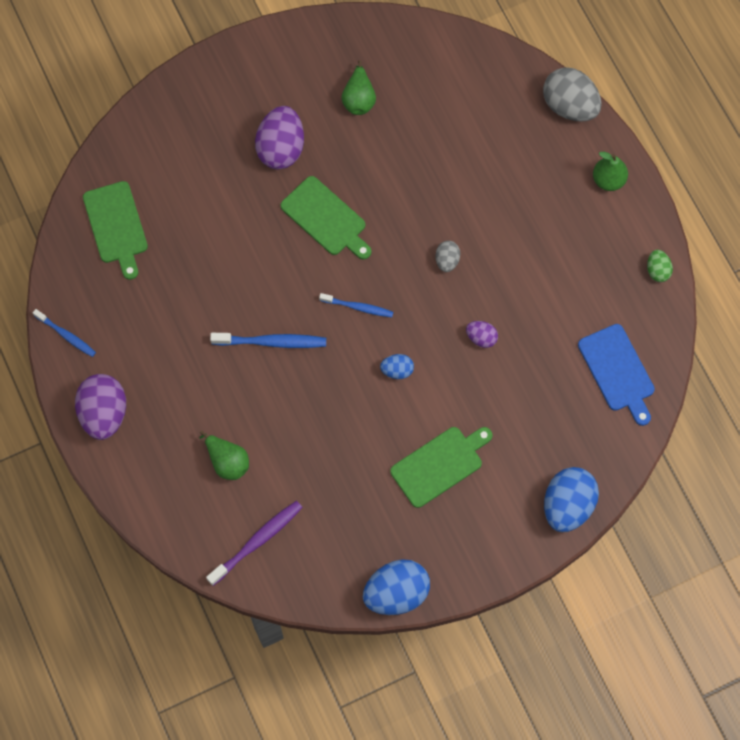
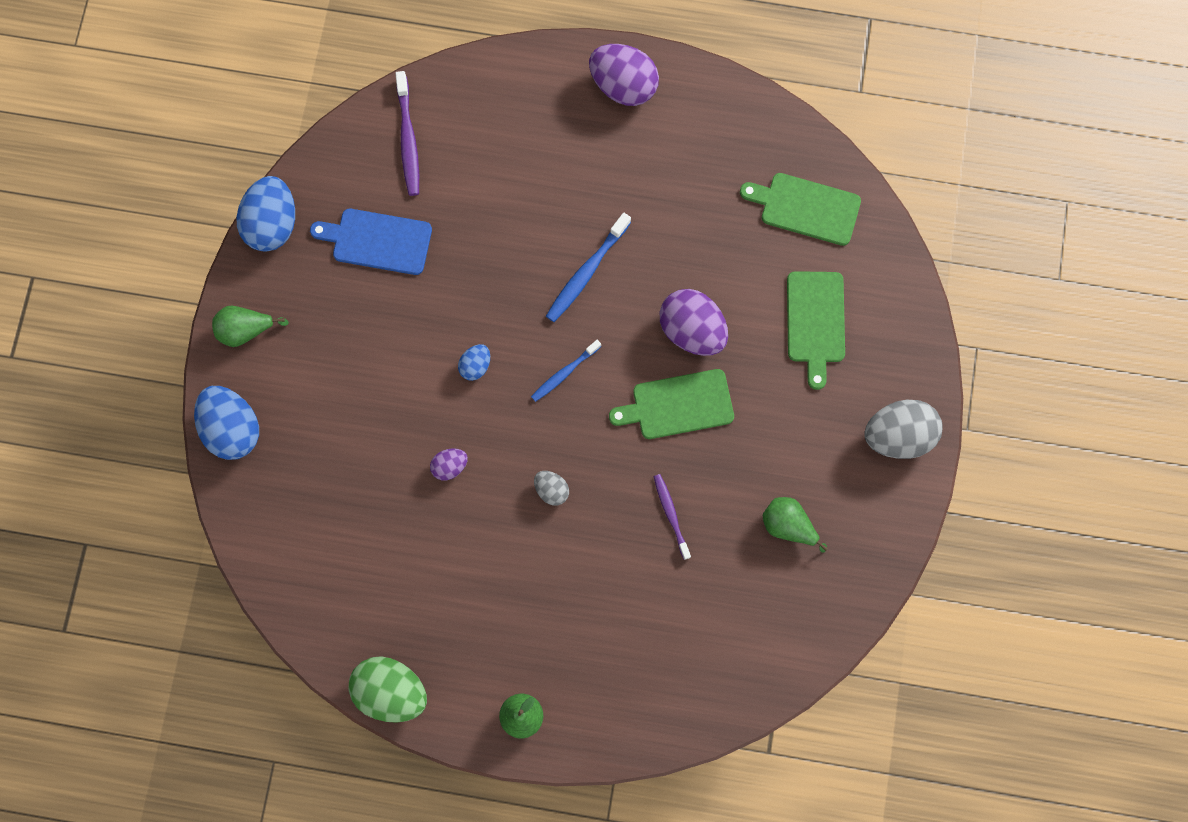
camera: 125 degrees right, 5 degrees up
blue toothbrush [33,309,96,357] -> none
green pear [199,430,249,480] -> green pear moved to [212,306,289,347]
purple egg [255,106,304,169] -> purple egg moved to [660,289,728,356]
green cutting board [390,427,492,508] -> green cutting board moved to [787,271,845,390]
grey egg [543,67,602,122] -> grey egg moved to [864,400,943,459]
blue cutting board [578,324,655,426] -> blue cutting board moved to [310,209,432,275]
green egg [647,250,673,282] -> green egg [348,656,427,723], size x1.98
none -> purple toothbrush [654,474,691,560]

